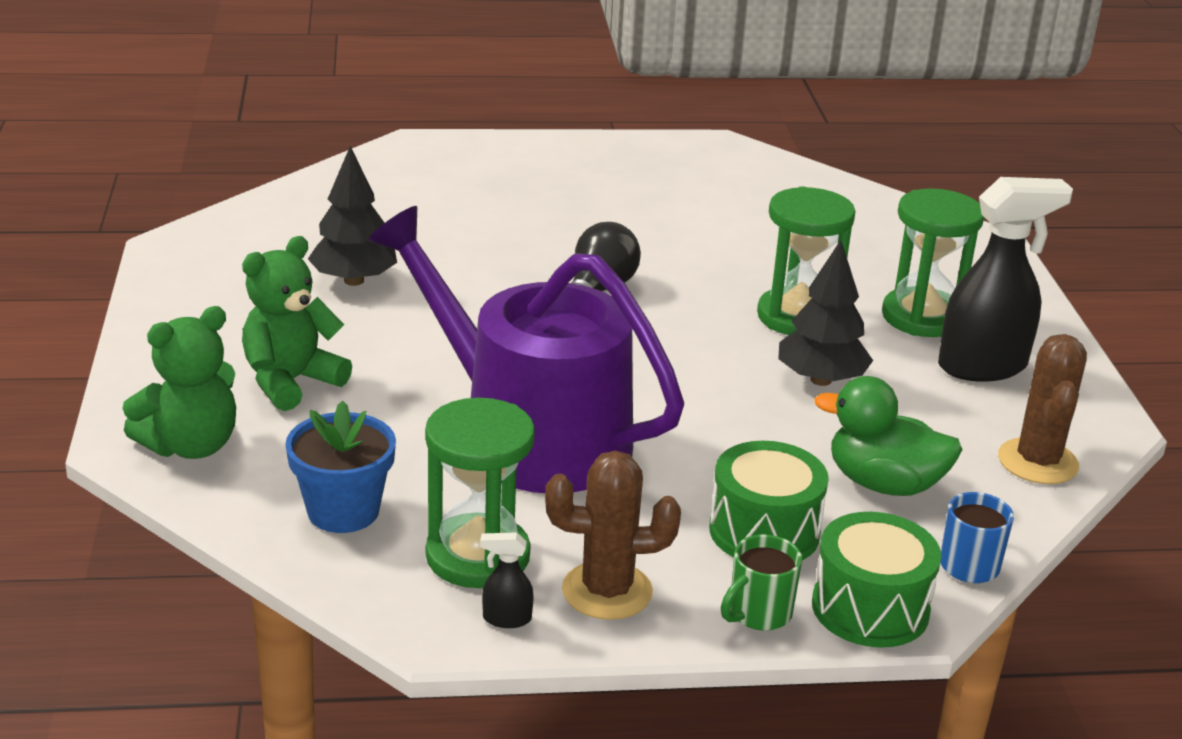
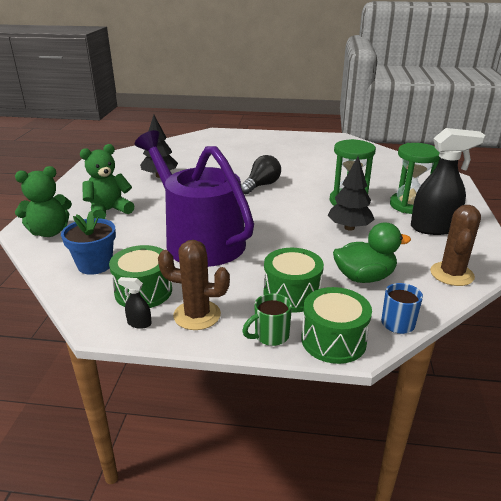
camera: 15 degrees right, 0 degrees up
green hourglass [425,398,535,588] -> green drum [109,245,172,308]
green duck [814,376,963,496] -> green duck turned 135 degrees clockwise [333,222,411,283]

